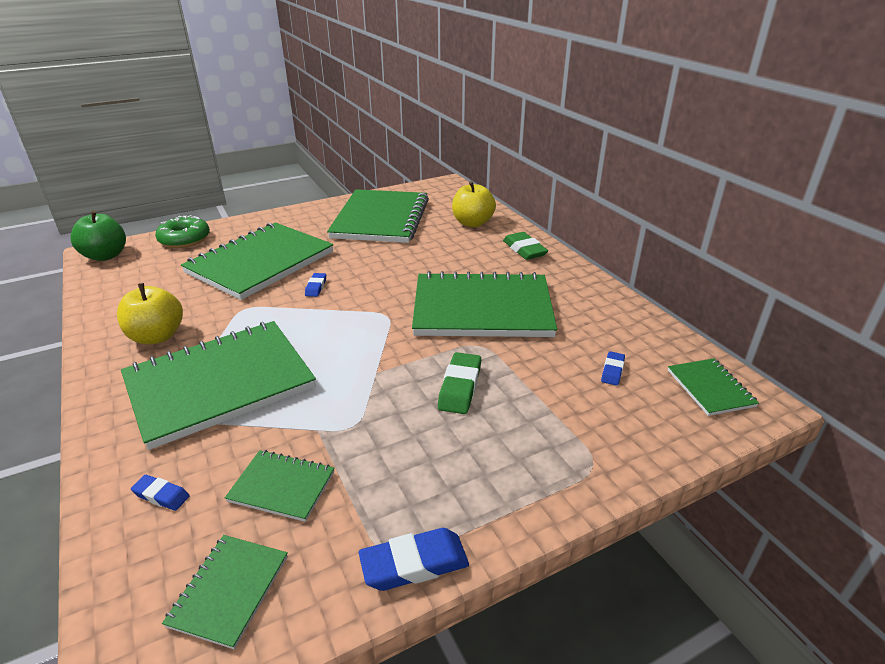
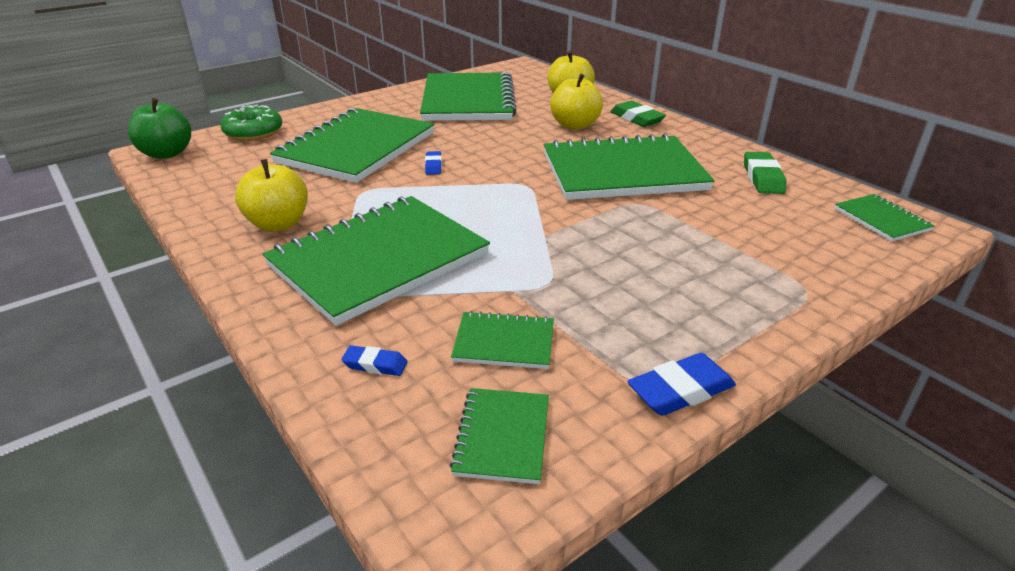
camera: 10 degrees left, 0 degrees up
green eraser [438,352,481,414] -> green eraser moved to [744,152,786,194]
blue eraser [601,351,625,386] -> none
none -> yellow apple [550,74,603,130]

